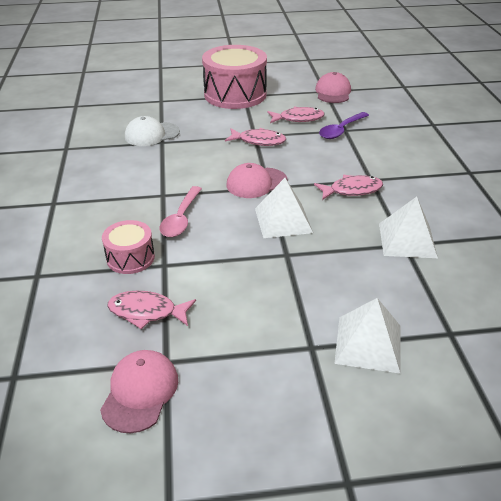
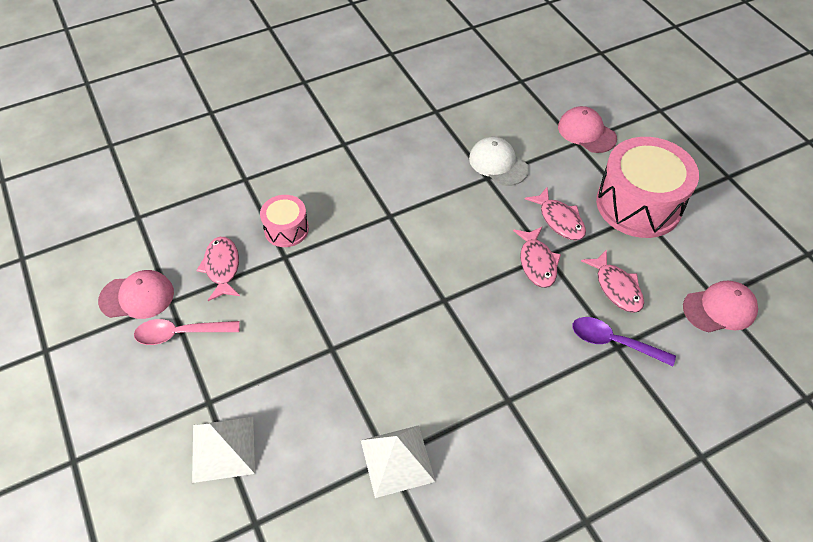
camera: 70 degrees right, 15 degrees up
pink spoon [160,186,202,237] -> pink spoon moved to [134,319,240,345]
pink cap [226,163,288,198] -> pink cap moved to [558,106,617,153]
white pyramid [255,178,313,238] -> none
pink fish [314,175,383,200] -> pink fish moved to [525,187,586,240]

